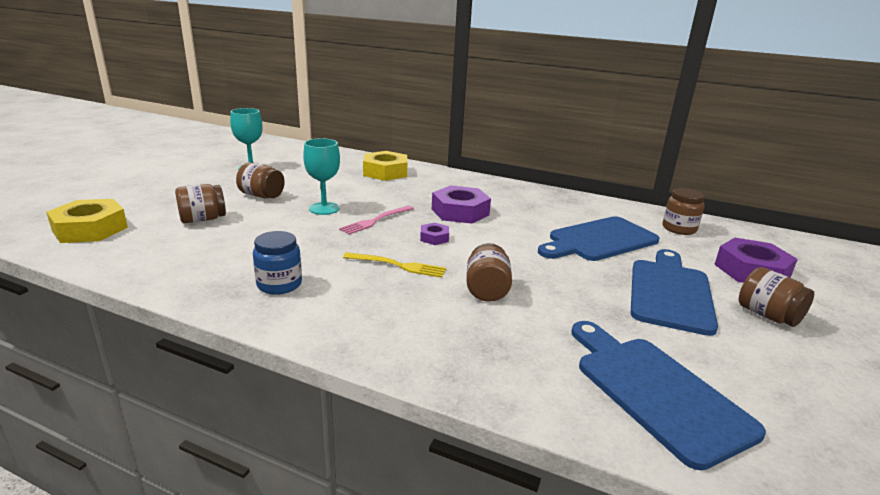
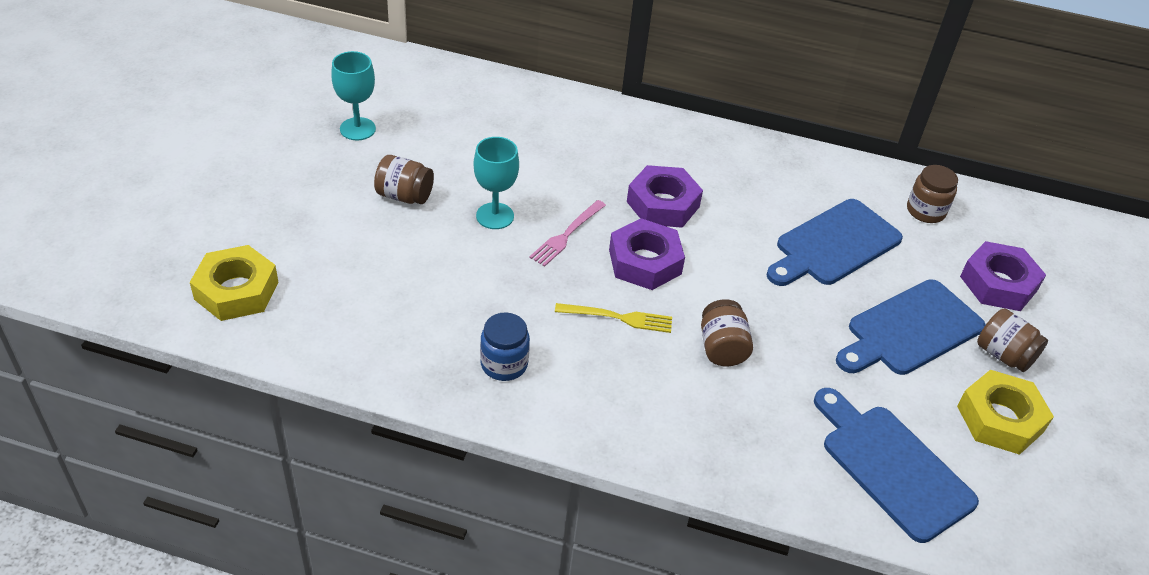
camera: 10 degrees left, 20 degrees up
brown jar [175,184,226,223] -> none
yellow nut [363,151,407,181] -> yellow nut moved to [957,370,1054,455]
purple nut [420,223,449,245] -> purple nut [609,218,685,290], size x2.02
blue cutting board [631,249,718,336] -> blue cutting board turned 135 degrees counterclockwise [836,279,986,375]

